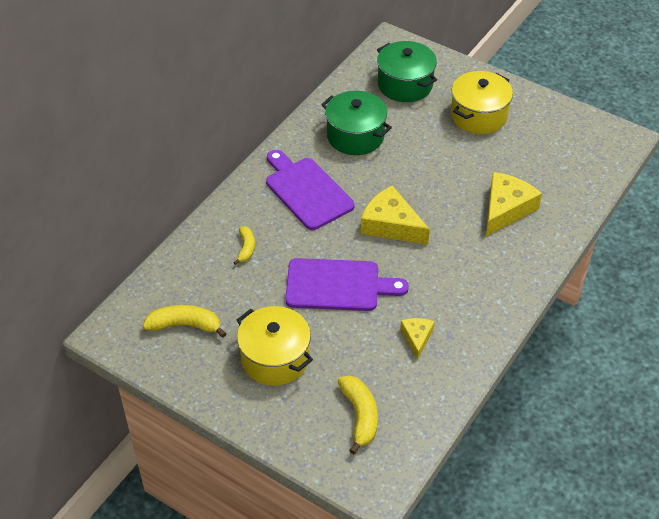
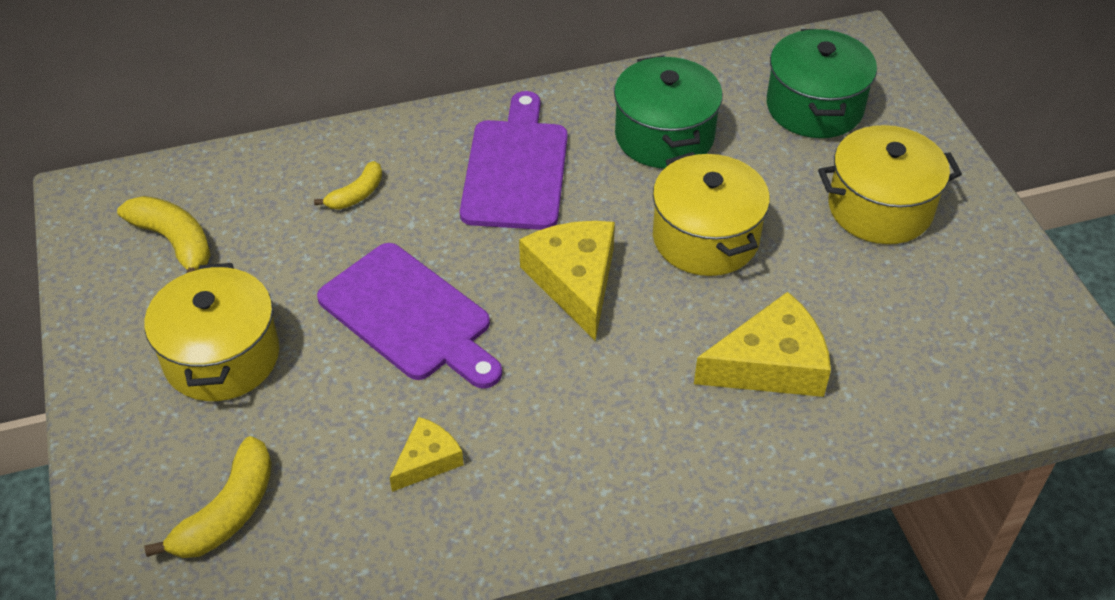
camera: 40 degrees right, 0 degrees up
none -> yellow pot [653,152,770,276]

